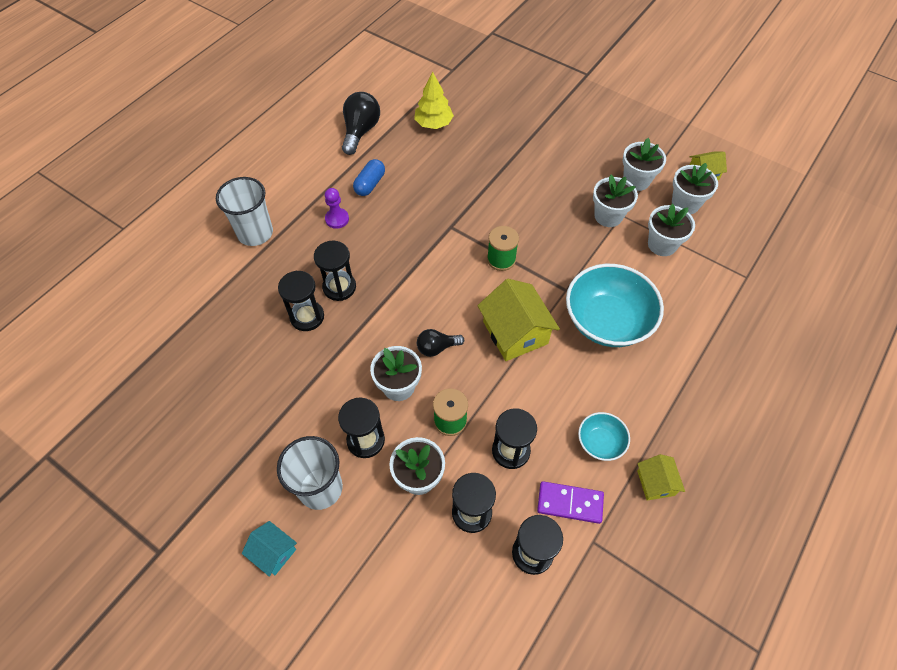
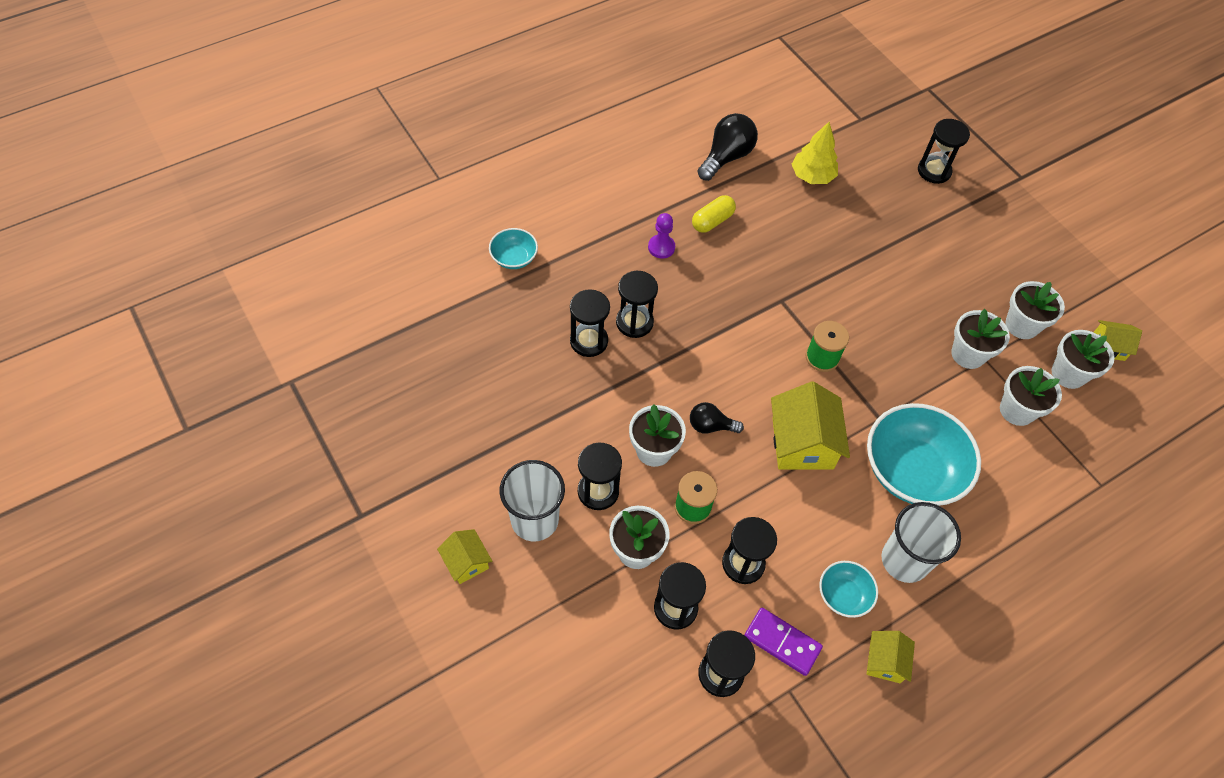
camera: 20 degrees right, 0 degrees up
white cup [216,177,273,246] -> white cup moved to [882,502,961,583]
turquoise house [242,521,297,577] -> yellow house [437,529,492,584]
blue capsule [353,159,385,196] -> yellow capsule [692,195,736,233]
none -> turquoise bowl [489,228,538,269]
none -> black hourglass [918,119,970,184]

